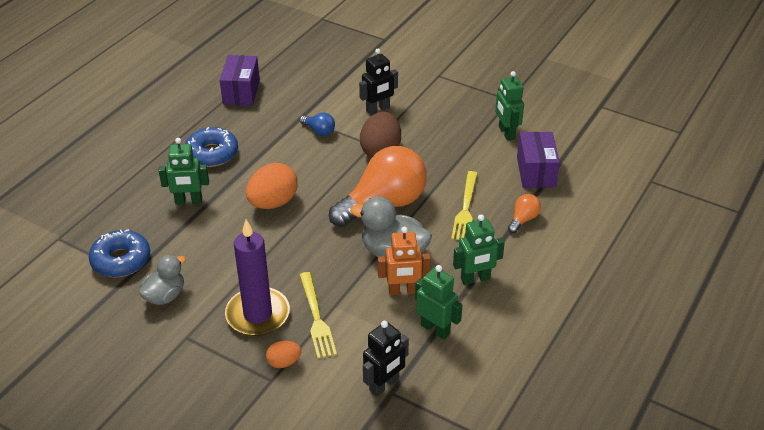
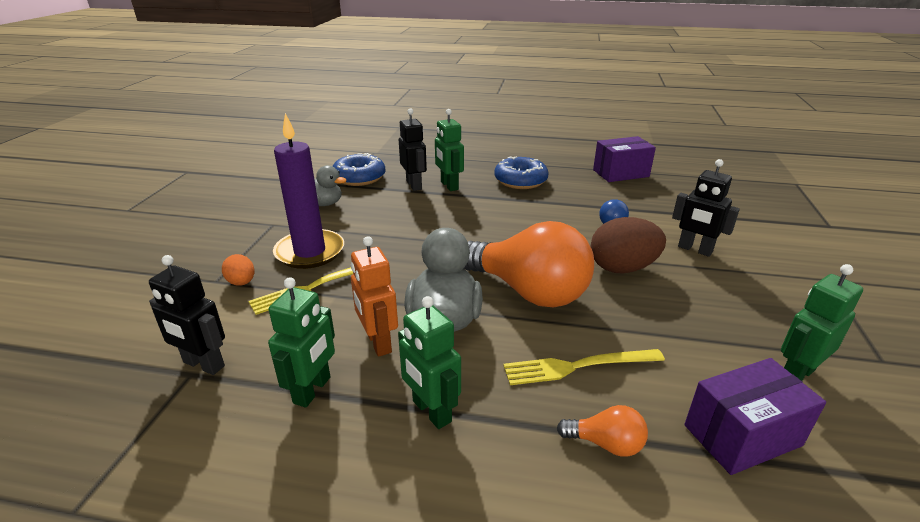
camera: 70 degrees right, 10 degrees down
orange egg [246,163,298,209] -> none
none -> black robot [399,108,427,191]

